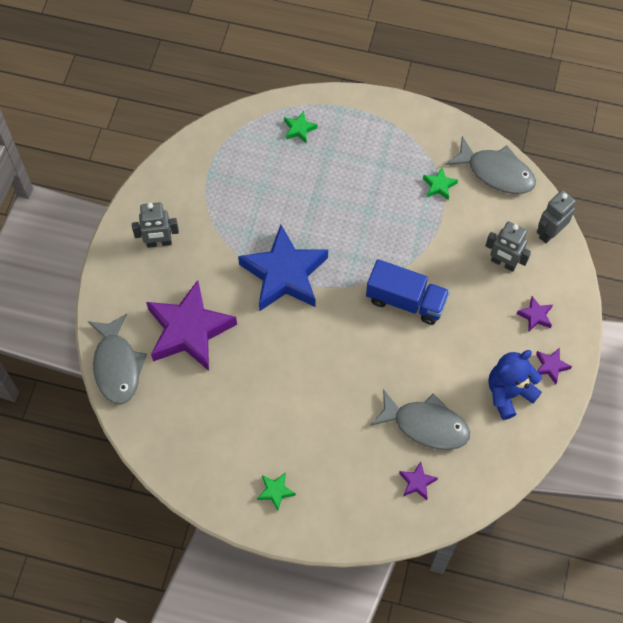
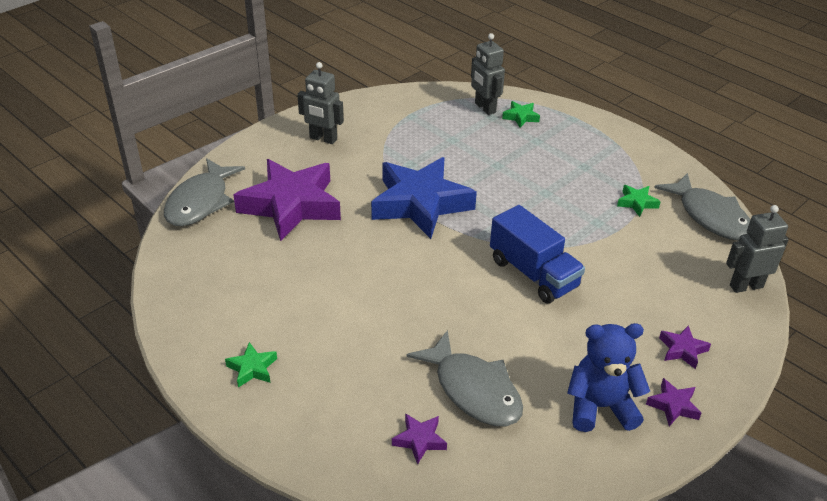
camera: 30 degrees right, 25 degrees down
grey robot [486,221,531,272] -> grey robot moved to [471,33,505,115]

